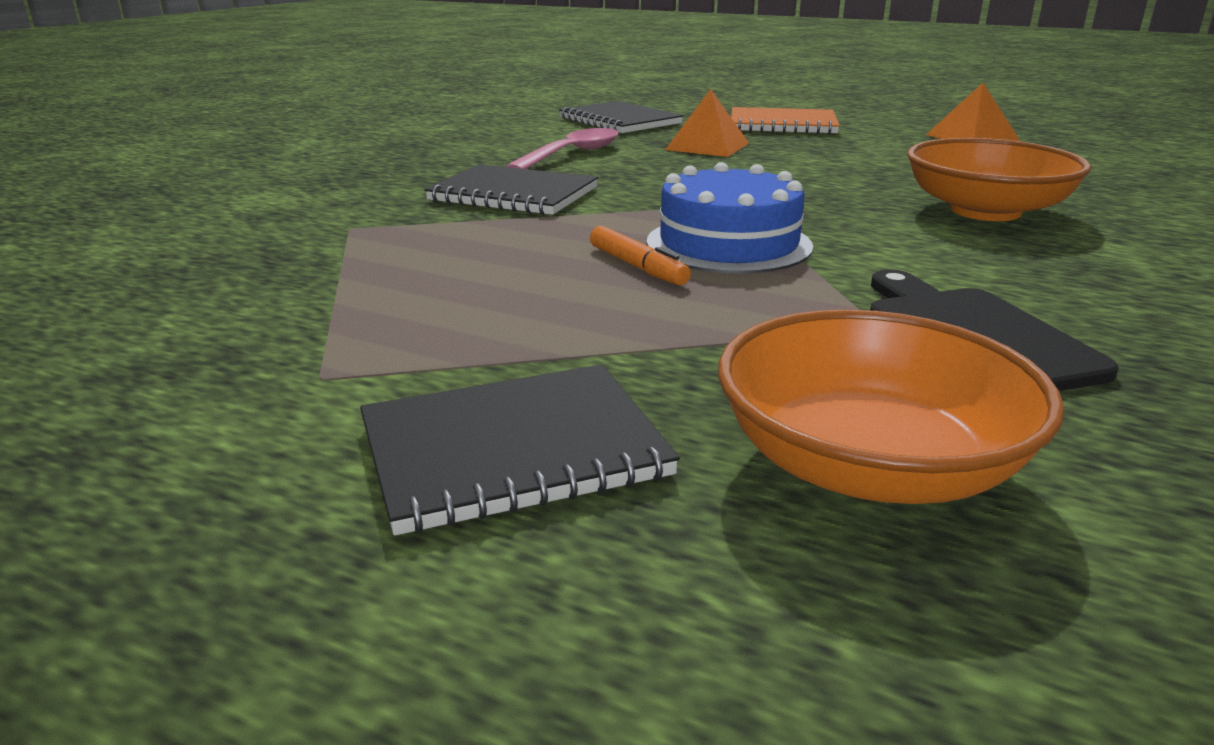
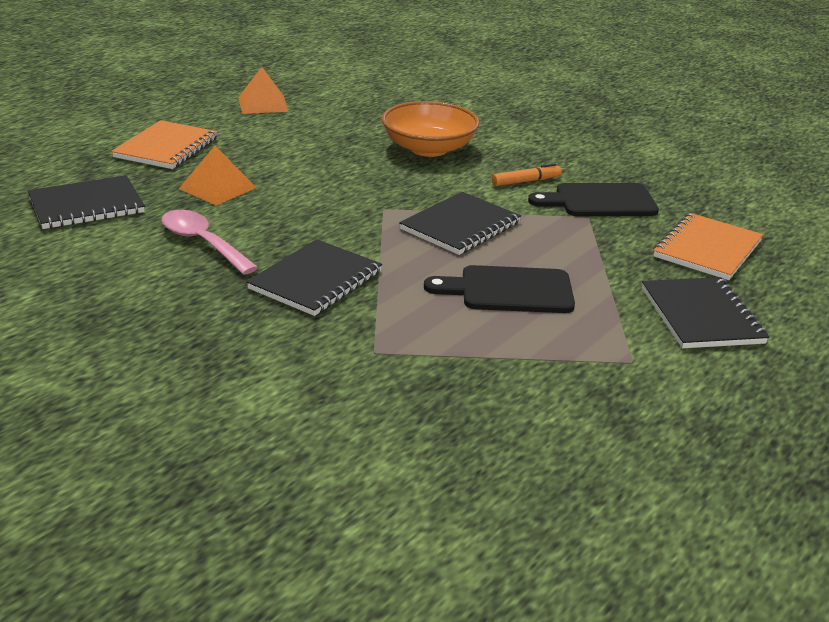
camera: 80 degrees left, 5 degrees up
orange marker [590,226,691,285] -> orange marker moved to [492,163,561,186]
blue cake [647,162,813,274] -> black notebook [399,192,521,255]
orange bowl [718,309,1064,504] -> orange notebook [653,213,763,280]
none -> black cutting board [424,265,575,313]

